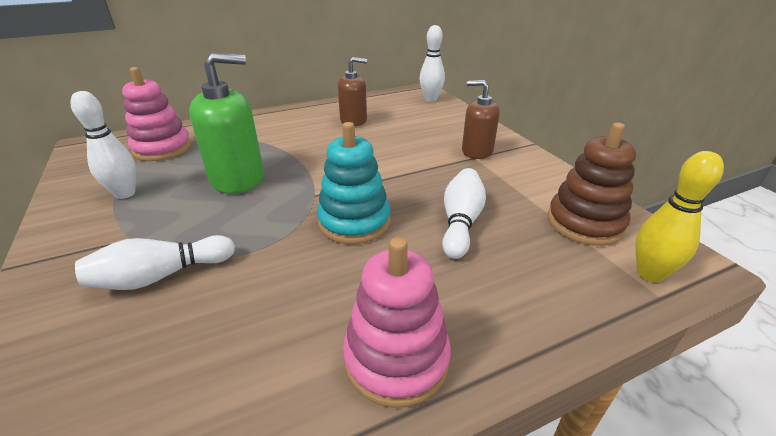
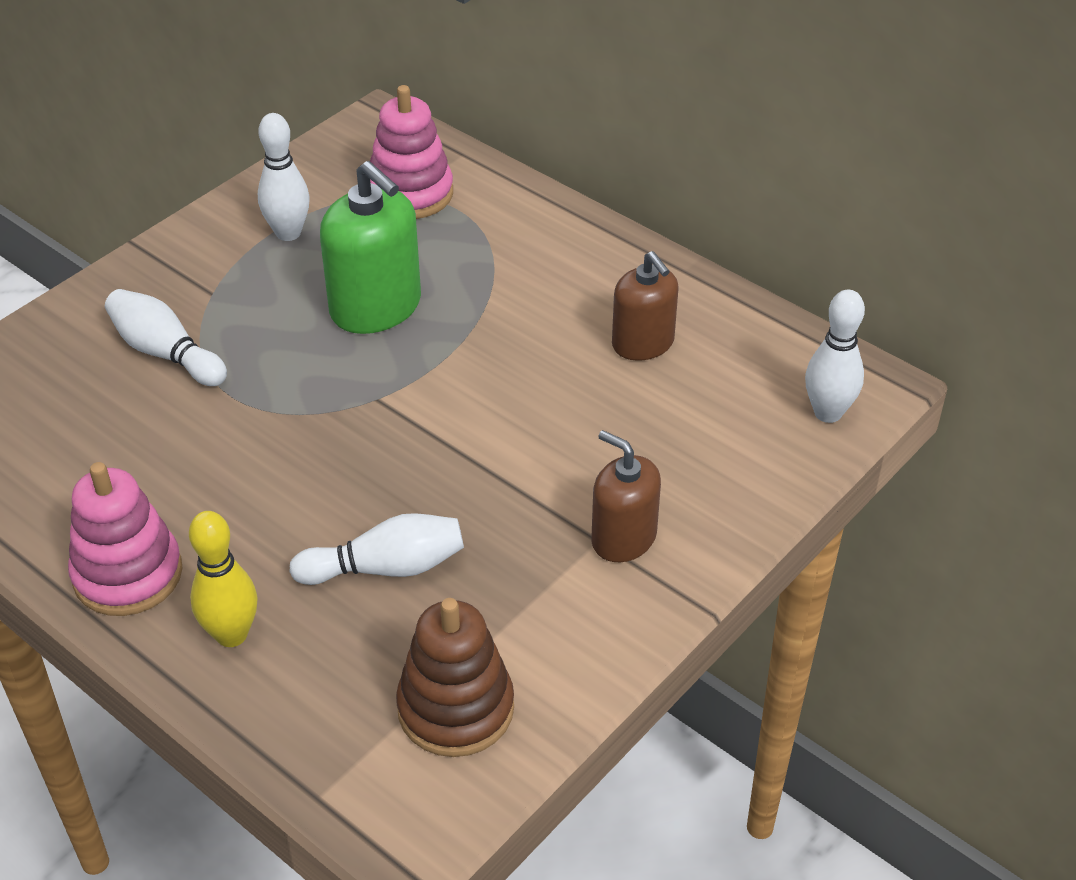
camera: 65 degrees right, 10 degrees up
turquoise stacking toy [317,122,390,244] -> none
brown soap dispenser [462,80,500,159] -> brown soap dispenser turned 45 degrees counterclockwise [591,430,661,562]
yellow bowling pin [636,151,724,282] -> yellow bowling pin moved to [189,511,258,647]

